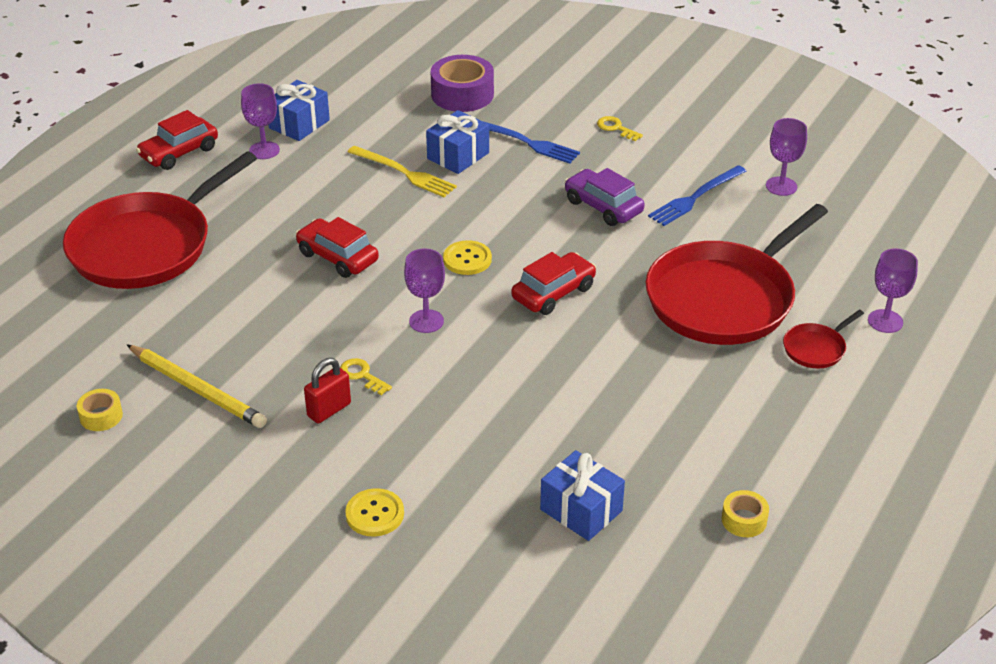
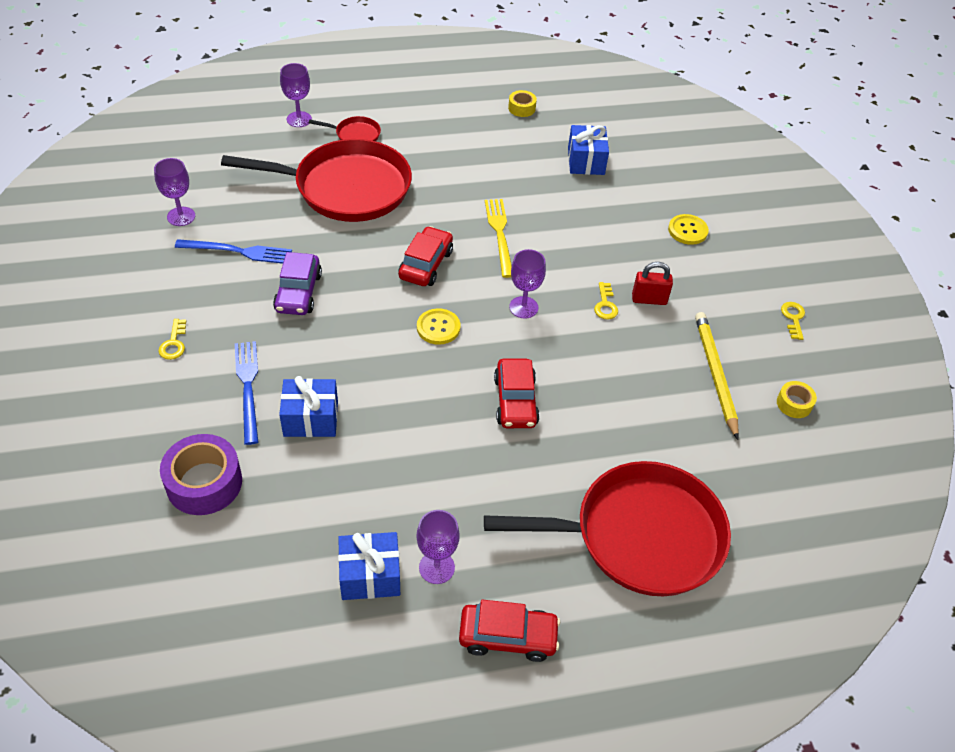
camera: 135 degrees left, 10 degrees up
yellow fork [348,146,457,197] -> yellow fork moved to [485,199,512,278]
red car [511,252,596,315] -> red car turned 105 degrees clockwise [398,226,453,286]
none -> yellow key [781,302,805,340]

